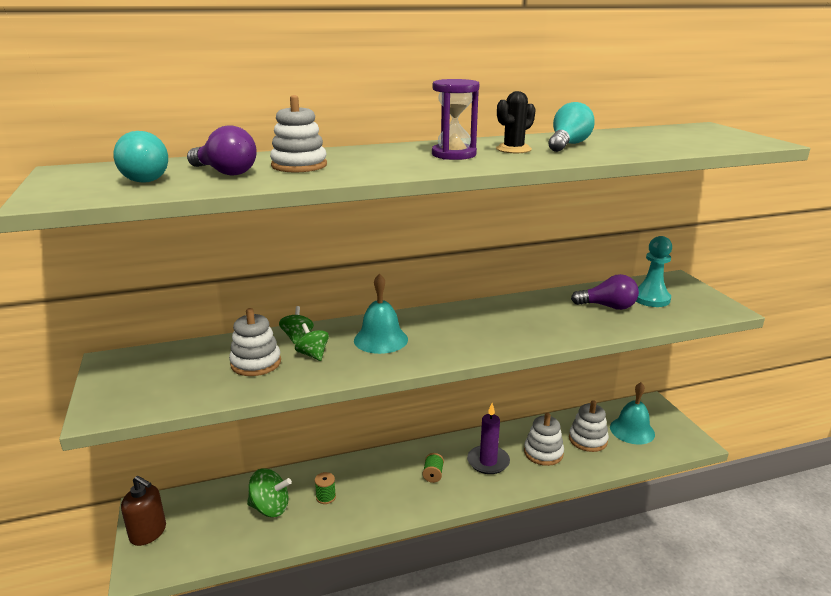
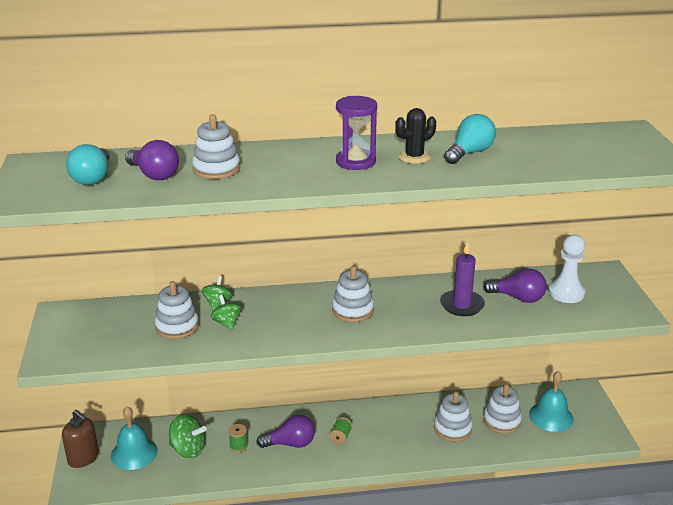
camera: 10 degrees right, 5 degrees up
turquoise bell [354,274,408,354] -> turquoise bell moved to [111,406,158,470]
purple candle [467,403,510,474] -> purple candle moved to [440,241,485,316]
turquoise pawn [636,236,672,307] -> white pawn [548,235,586,303]
none -> purple light bulb [256,415,315,448]
none -> white stacking toy [332,266,374,322]

